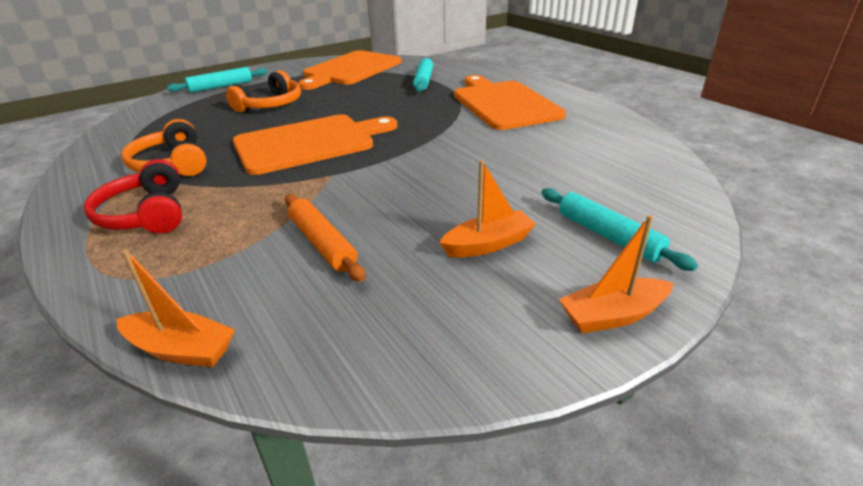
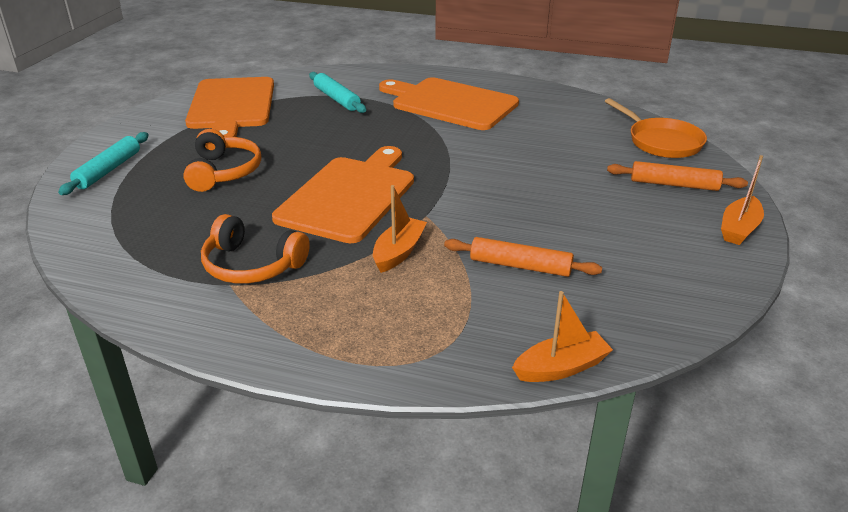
camera: 40 degrees left, 0 degrees up
red headphones [84,159,182,233] -> none
orange boat [439,160,536,258] -> orange boat moved to [373,185,427,273]
turquoise rolling pin [541,188,698,271] -> orange rolling pin [607,161,748,191]
none -> orange pan [605,98,707,158]

